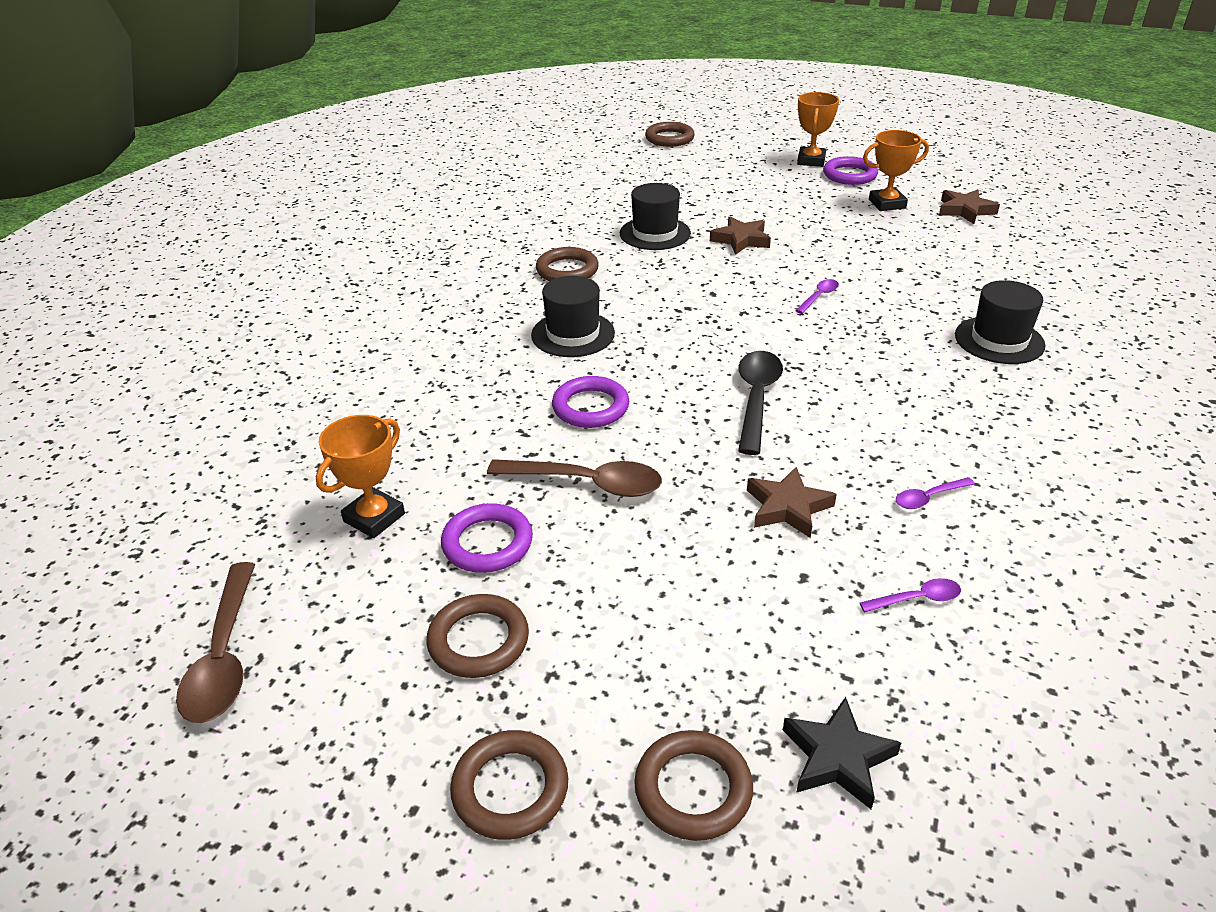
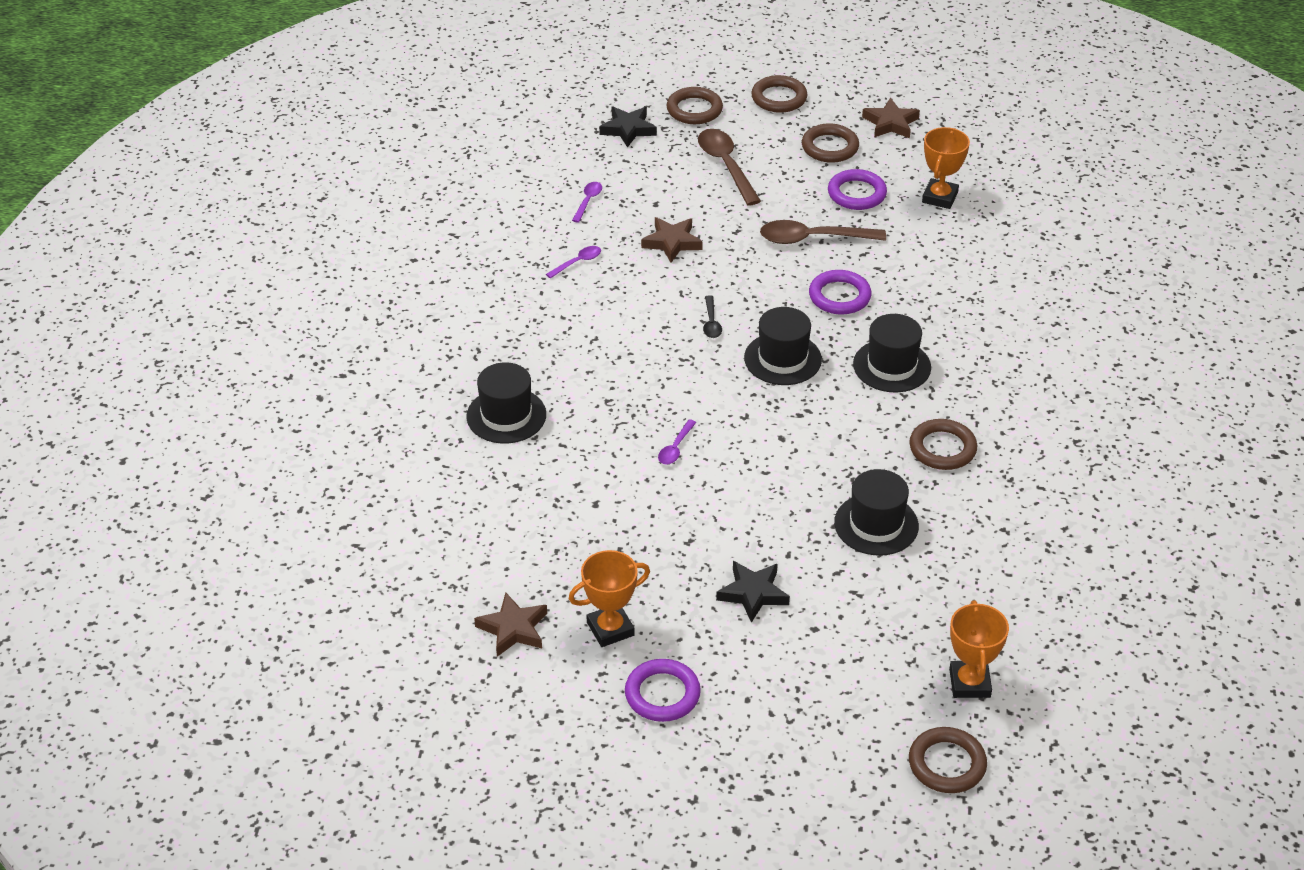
camera: 165 degrees right, 5 degrees up
brown spoon [176,562,255,723] -> brown spoon moved to [698,129,761,206]
brown star [710,217,771,255] -> brown star moved to [862,98,920,138]
black spoon [738,351,783,455] -> black spoon [703,295,722,338], size x0.51
orange trophy [797,92,839,167] -> orange trophy moved to [949,601,1009,698]
purple spoon [860,578,961,612] -> purple spoon turned 135 degrees clockwise [572,182,602,223]
none -> black star [716,561,790,623]
none -> black hat [744,307,822,385]

